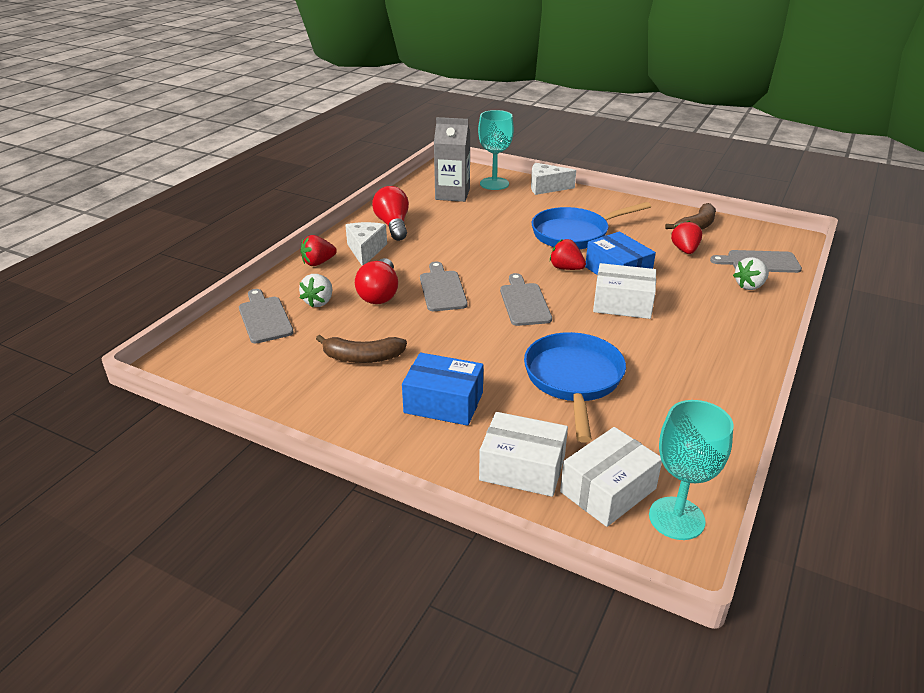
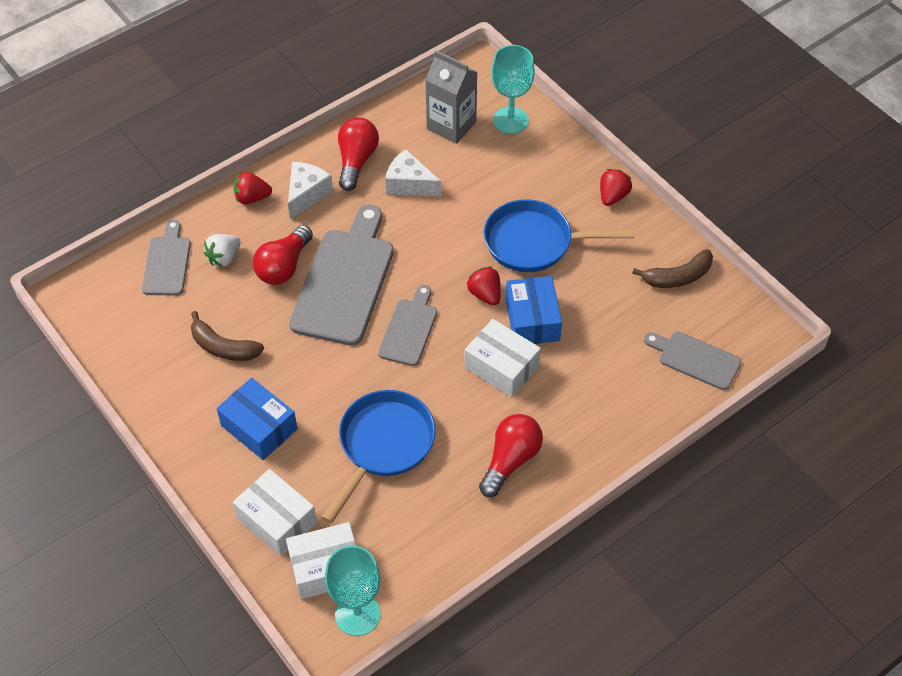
camera: 25 degrees right, 20 degrees up
grey cutting board [420,261,468,311] -> grey cutting board [289,205,394,346], size x1.81
white cheese [531,163,576,195] -> white cheese moved to [385,149,441,197]
red strawberry [671,221,702,254] -> red strawberry moved to [600,169,632,206]
white strawberry [733,257,769,290] -> none
none -> red light bulb [479,414,543,497]

